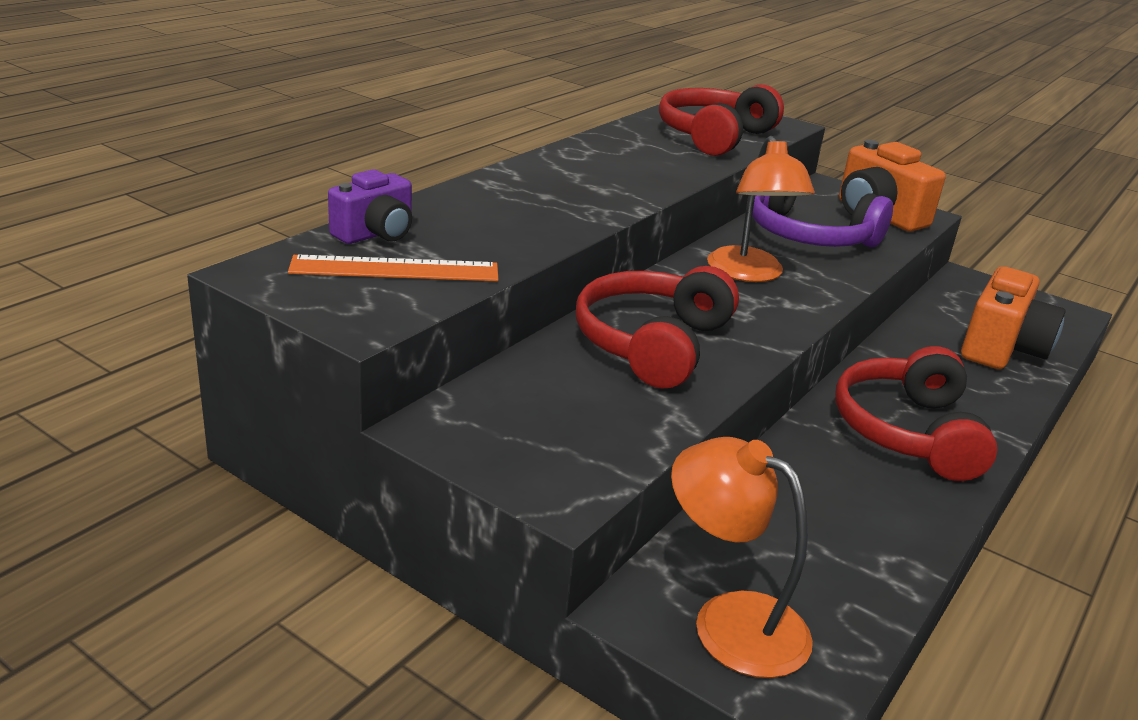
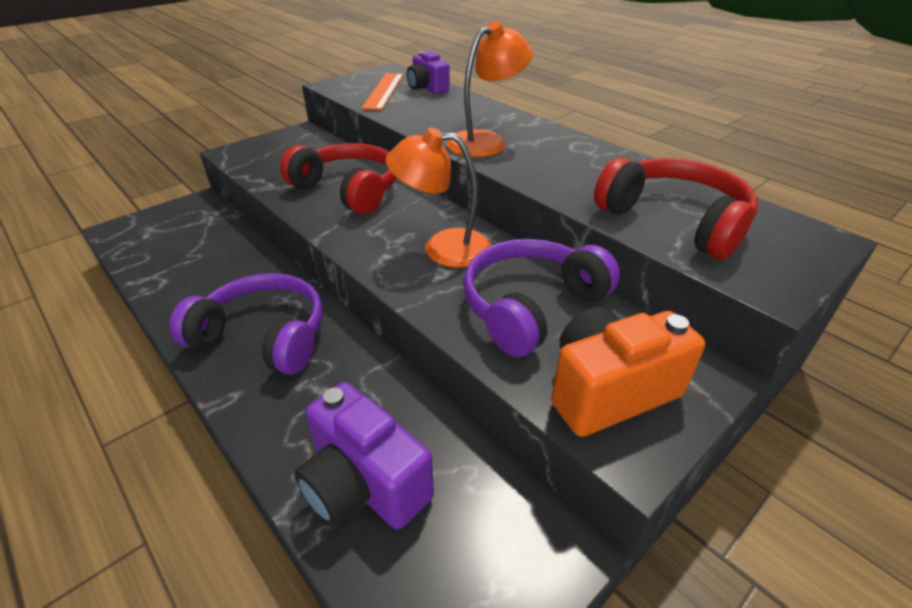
camera: 105 degrees right, 10 degrees up
orange lamp [671,437,813,678] -> orange lamp moved to [447,21,533,157]
red headphones [835,346,998,481] -> purple headphones [169,273,323,375]
orange camera [961,266,1066,369] -> purple camera [294,382,434,530]

